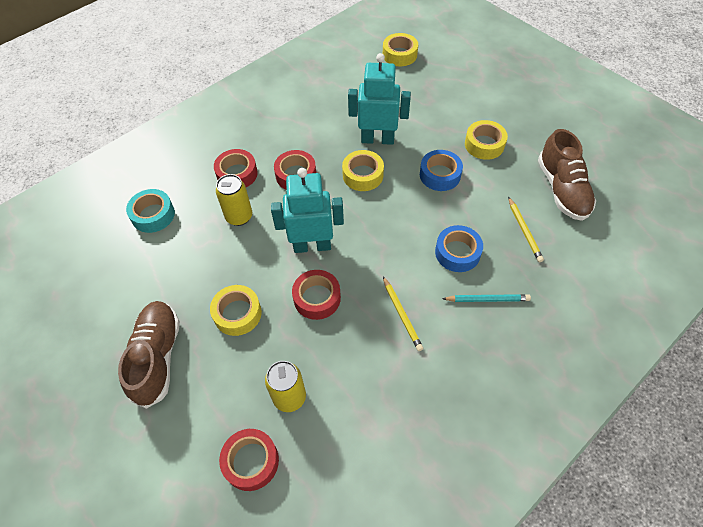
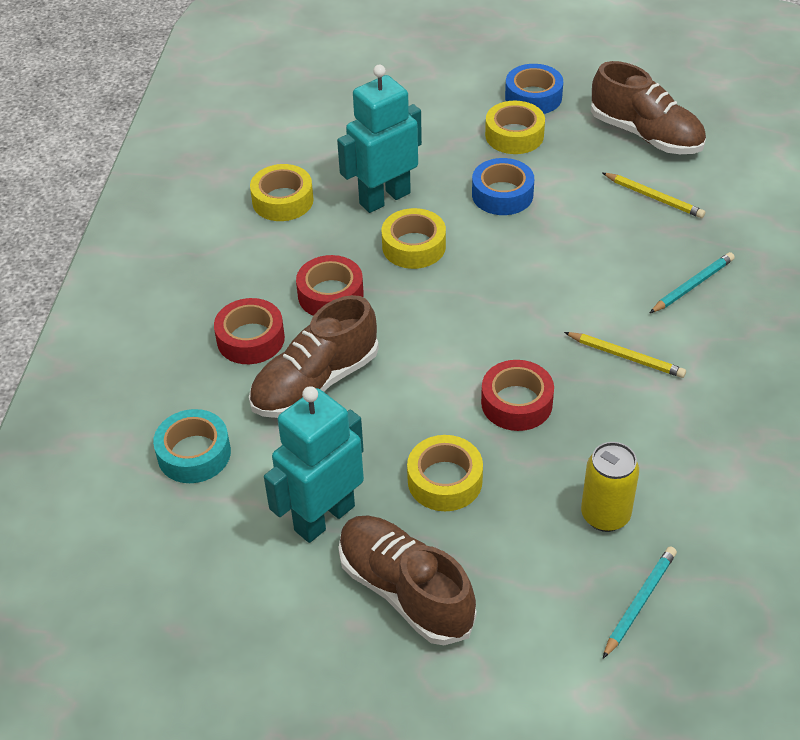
camera: 40 degrees left, 10 degrees down
yellow can [216,174,252,226] -> brown shoe [249,295,379,418]
red tape [219,429,279,491] -> turquoise pencil [603,546,677,658]
turquoise robot [271,168,344,253] -> turquoise robot moved to [264,386,364,543]
yellow tape [383,33,418,66] -> yellow tape moved to [250,164,314,221]
blue tape [435,225,483,272] -> blue tape moved to [505,64,563,114]

